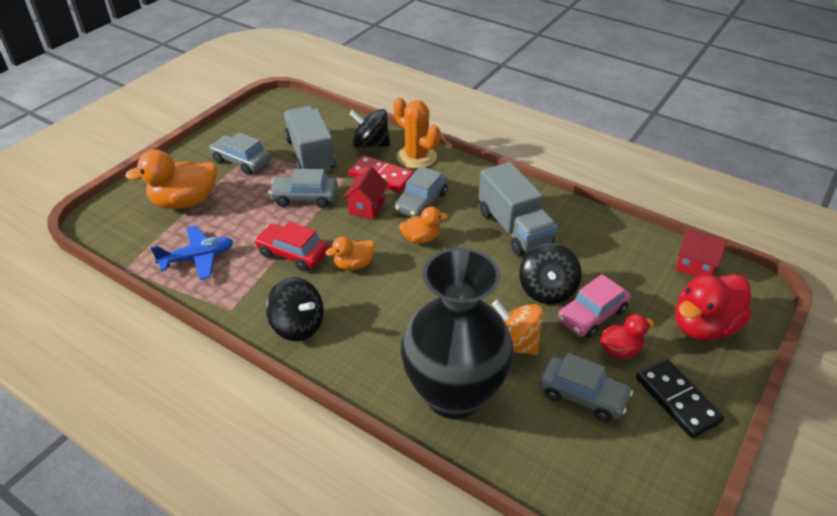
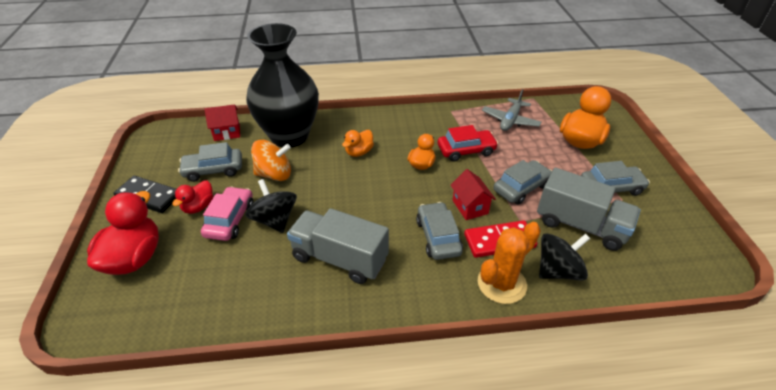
camera: 140 degrees right, 0 degrees up
blue plane [150,225,233,280] -> grey plane [482,89,542,131]
black spinning top [266,277,324,341] -> none
orange cactus [393,97,440,169] -> orange cactus turned 45 degrees counterclockwise [478,222,541,304]
orange duck [399,206,448,244] -> orange duck moved to [342,130,374,157]
red house [675,229,727,277] -> red house moved to [204,104,240,141]

